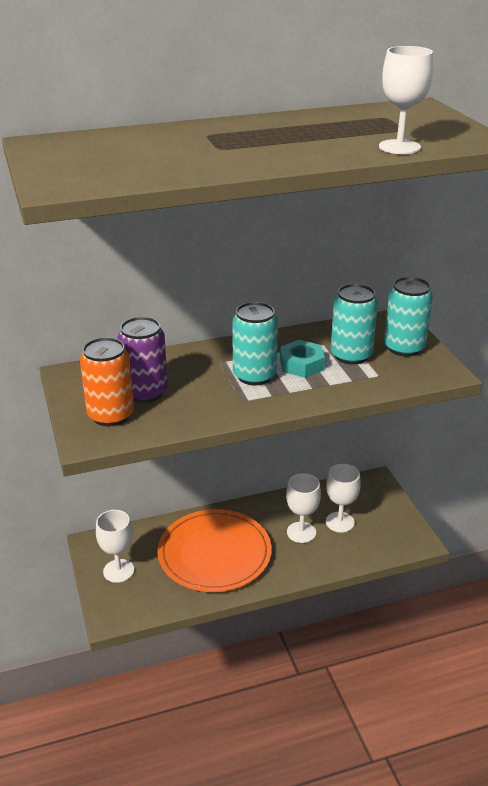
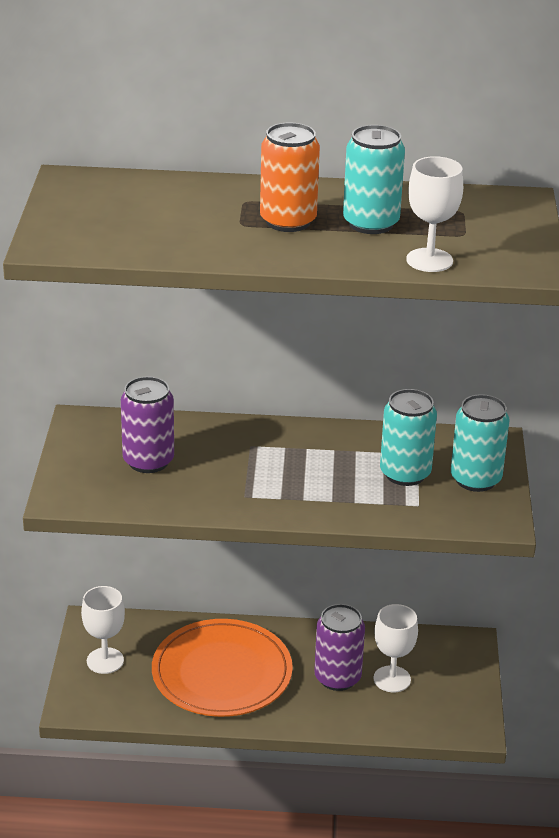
camera: 20 degrees right, 0 degrees up
orange can [80,337,134,426] -> orange can moved to [260,122,320,232]
turquoise can [232,302,278,385] -> turquoise can moved to [343,125,405,234]
turquoise nut [280,340,325,378] -> none
white goblet [286,473,321,543] -> purple can [314,604,365,691]

